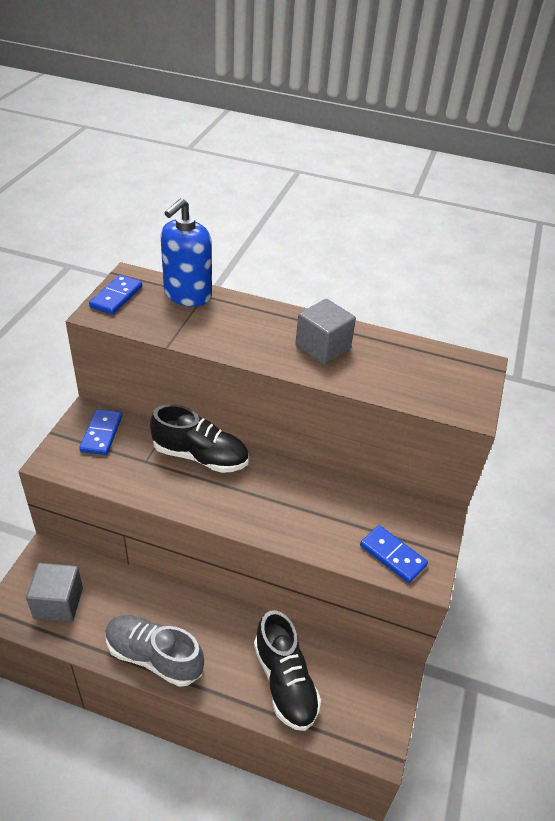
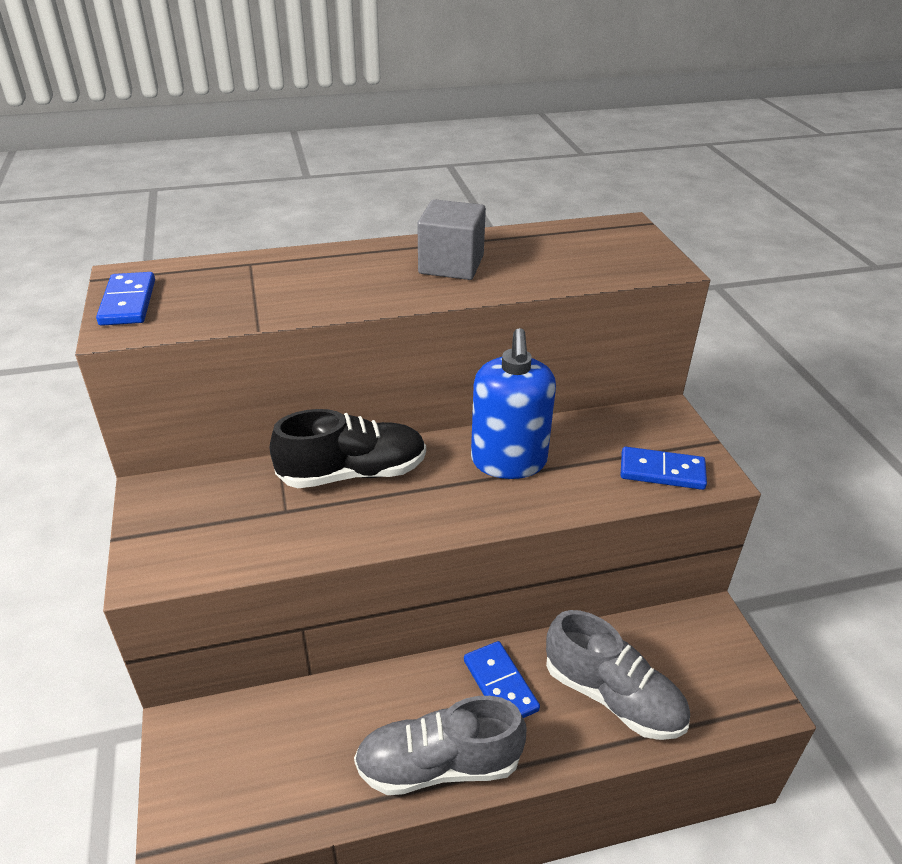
camera: 30 degrees left, 5 degrees down
grey cube [26,563,83,622] -> none
blue domino [79,409,122,455] -> blue domino moved to [464,641,540,718]
blue soap dispenser [161,198,212,306] -> blue soap dispenser moved to [471,328,556,479]
black shoe [254,610,321,731] -> grey shoe [546,610,690,740]

